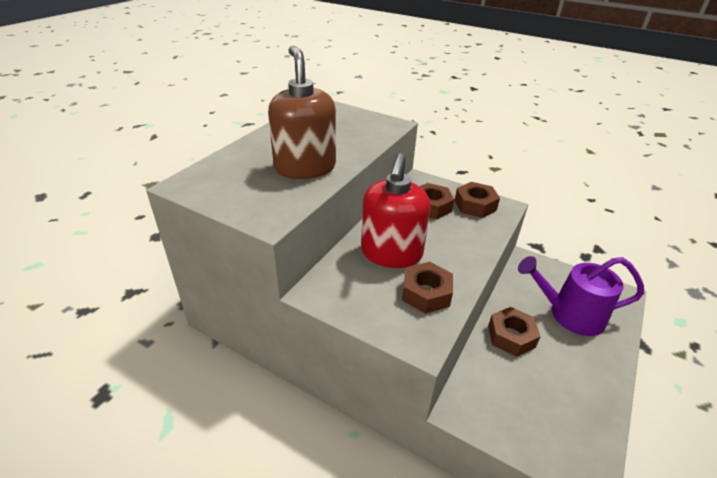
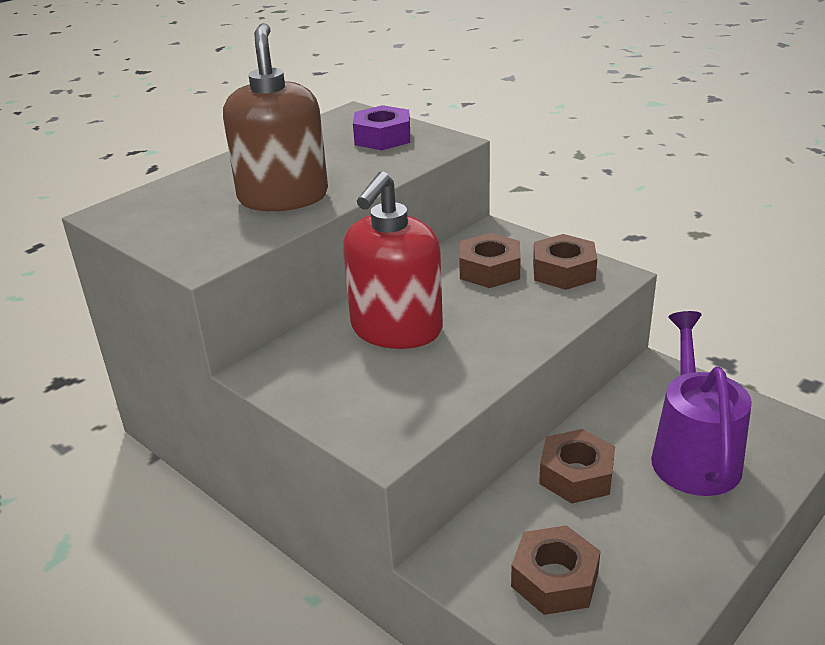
camera: 15 degrees right, 5 degrees down
brown nut [402,262,453,314] -> brown nut moved to [511,525,601,615]
purple watering can [518,256,644,336] -> purple watering can turned 75 degrees clockwise [651,311,752,496]
none -> purple nut [353,105,410,150]

